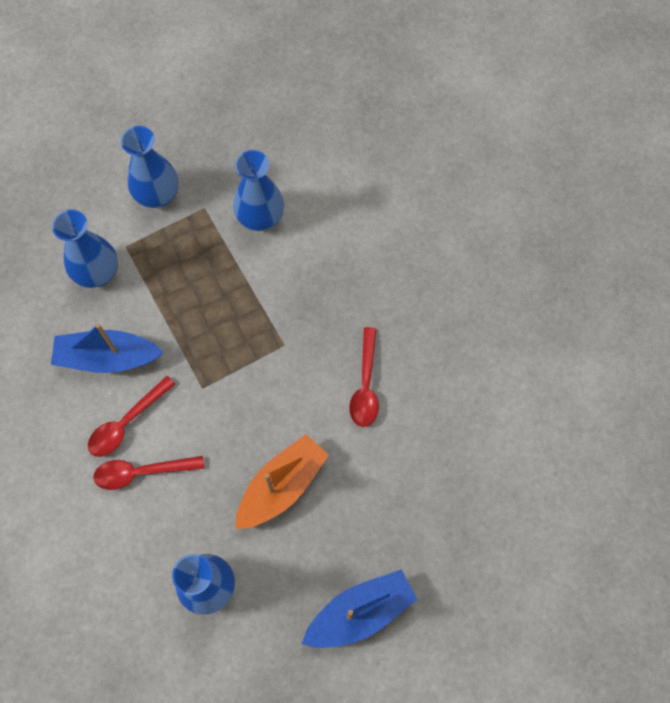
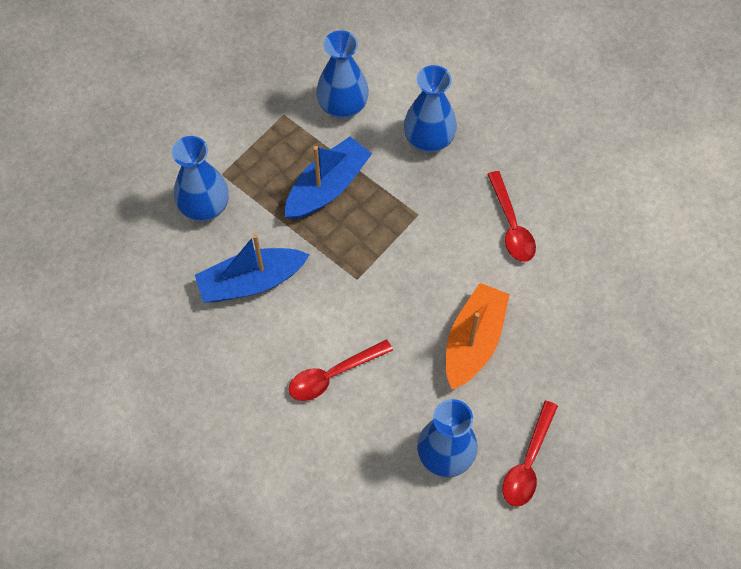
camera: 20 degrees left, 5 degrees down
red spoon [88,376,175,457] -> red spoon moved to [503,401,558,507]
blue vase [121,126,179,208] -> blue vase moved to [404,65,457,153]
blue boat [302,569,418,648] -> blue boat moved to [285,137,372,220]

